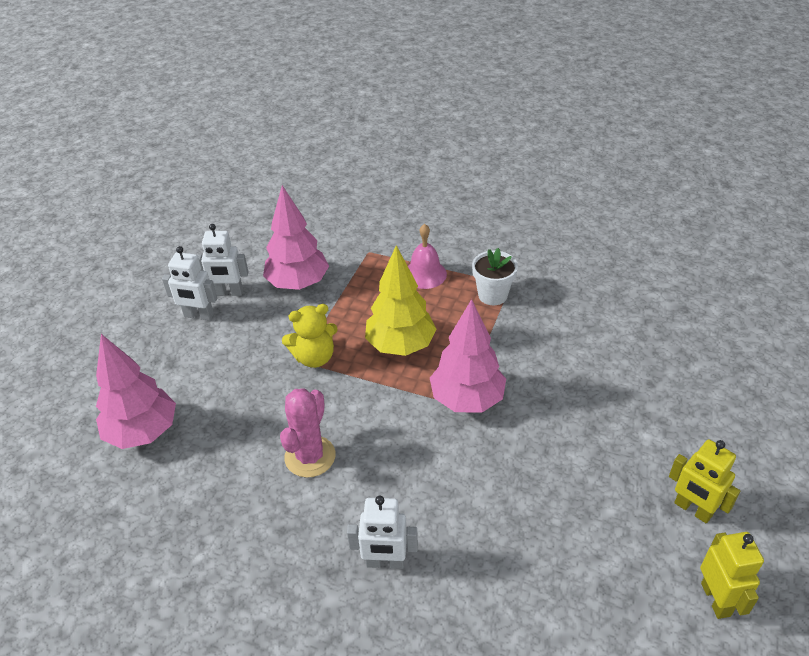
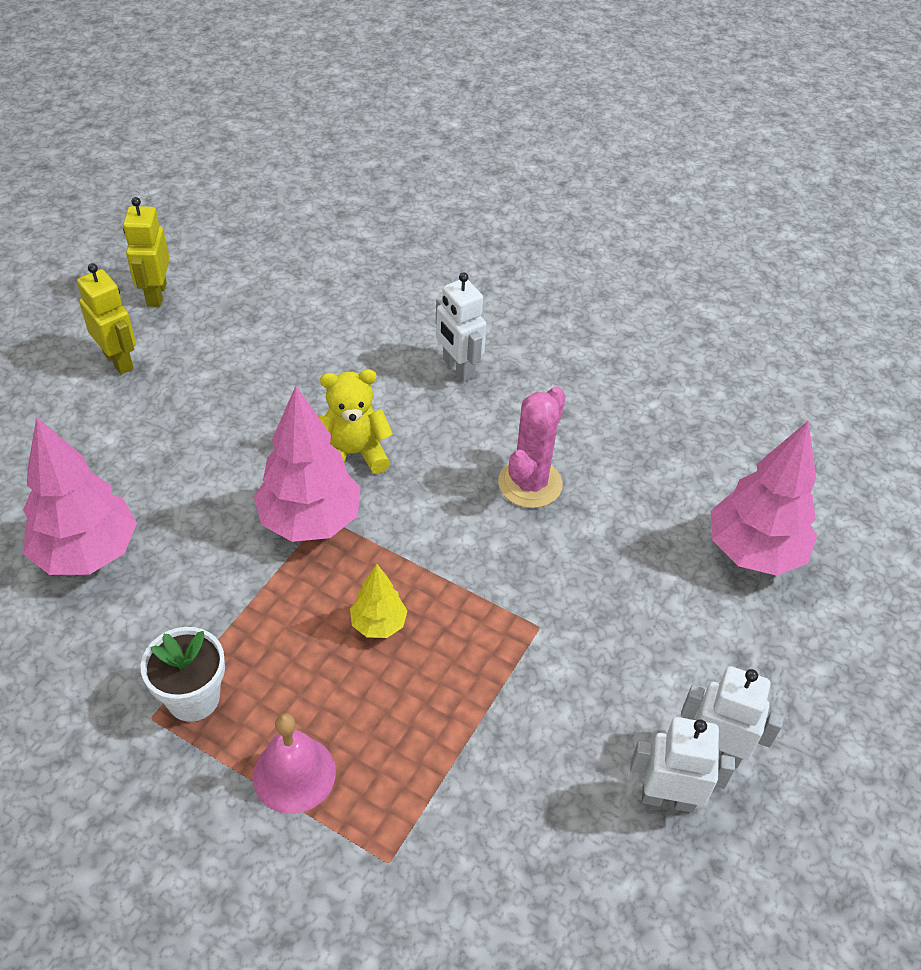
camera: 175 degrees left, 5 degrees up
pink tree [263,185,329,290] -> pink tree moved to [23,417,137,575]
yellow teddy bear [282,304,338,368] -> yellow teddy bear moved to [318,369,393,474]
white robot [347,496,418,569] -> white robot turned 135 degrees counterclockwise [436,272,486,382]
yellow tree [365,245,437,356] -> yellow tree [350,564,407,638], size x0.51

